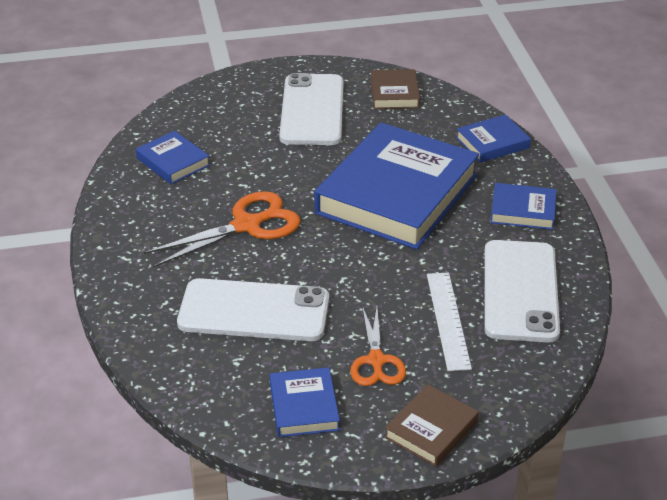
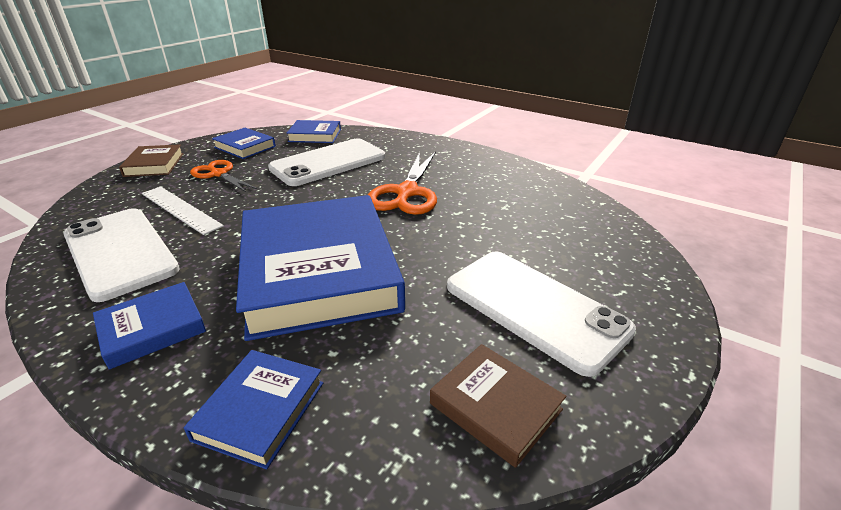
camera: 135 degrees right, 5 degrees down
blue book [136,131,210,184] -> blue book moved to [287,120,341,143]

